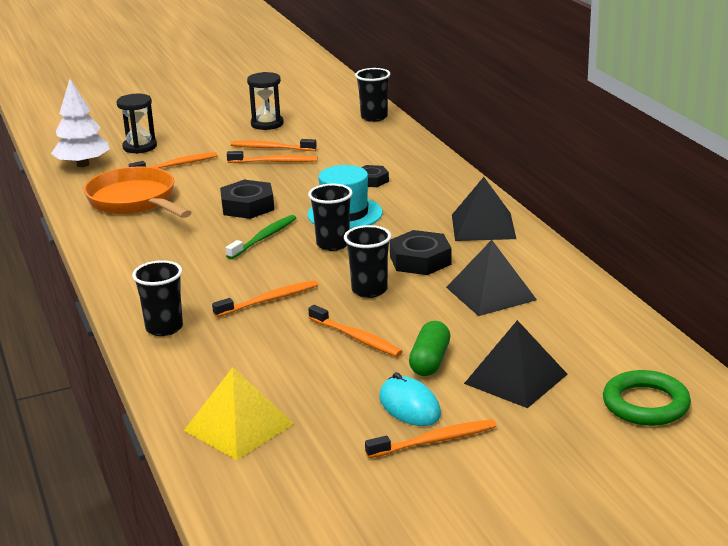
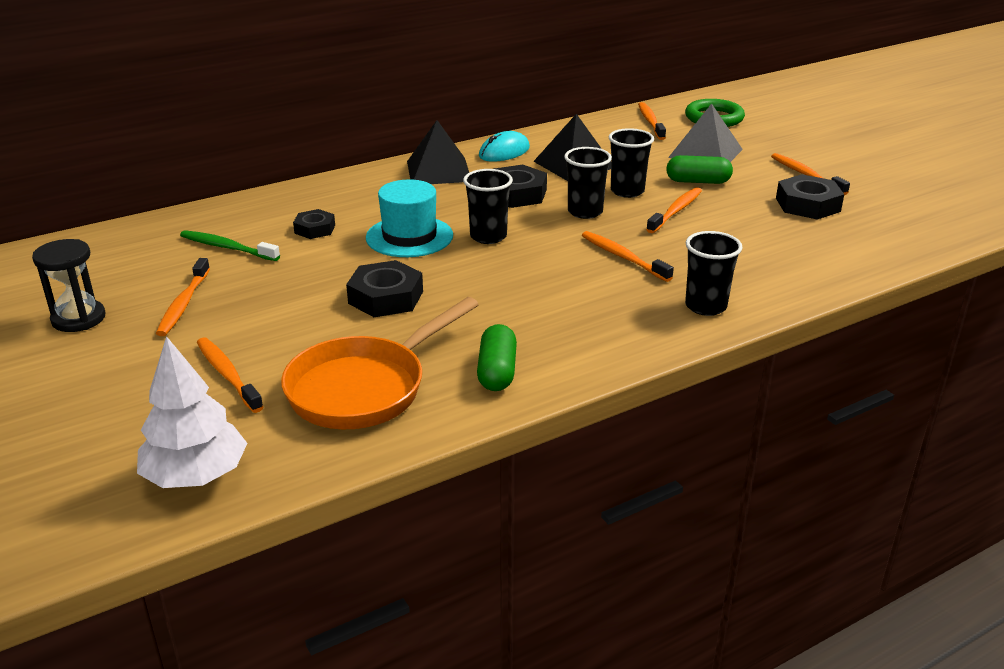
camera: 100 degrees left, 5 degrees up
black hourglass [117,94,157,154] -> none
yellow pyramid [184,367,294,460] -> none
green toothbrush [226,215,296,259] -> green toothbrush moved to [180,230,280,261]
orange toothbrush [227,151,318,163] -> orange toothbrush moved to [638,102,666,140]
black cup [355,68,390,122] -> black cup moved to [609,128,654,198]
turquoise mouse [379,372,441,426] -> turquoise mouse moved to [479,131,530,162]
black pyramid [464,320,568,408] -> grey pyramid [668,103,743,162]
none -> green capsule [477,324,517,391]
none -> black nut [776,174,844,220]

